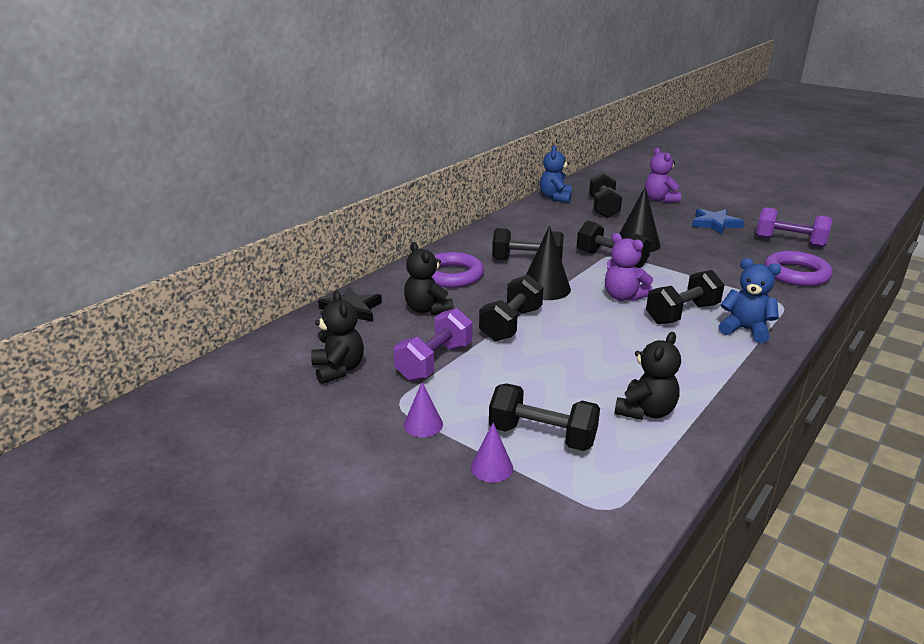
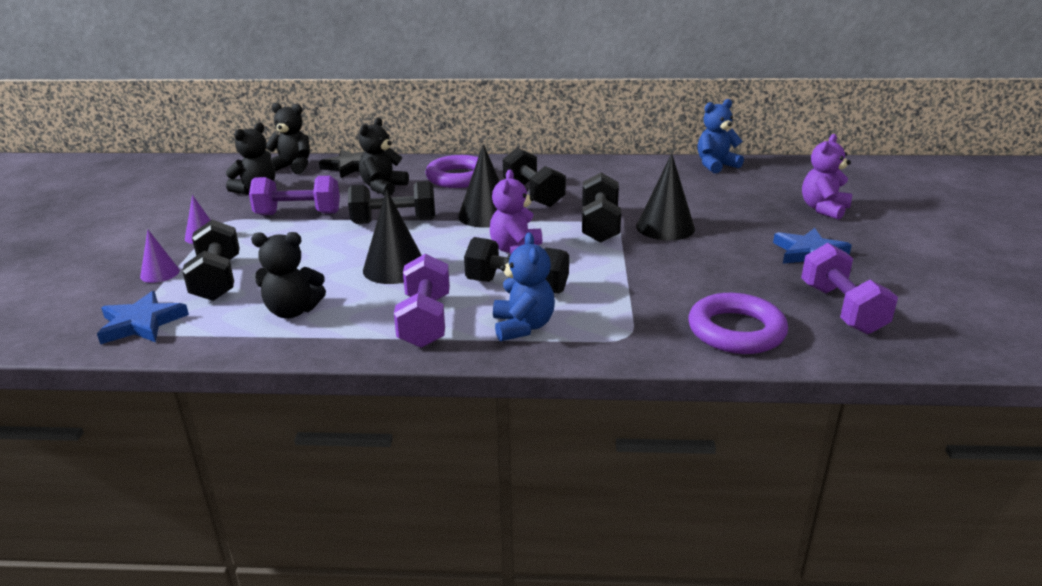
camera: 55 degrees right, 0 degrees up
black dumbbell [589,172,622,218] -> none
none -> blue star [97,291,189,344]
none -> black teddy bear [266,103,310,174]
none -> black cone [363,189,422,284]
none -> purple dumbbell [394,254,450,348]

